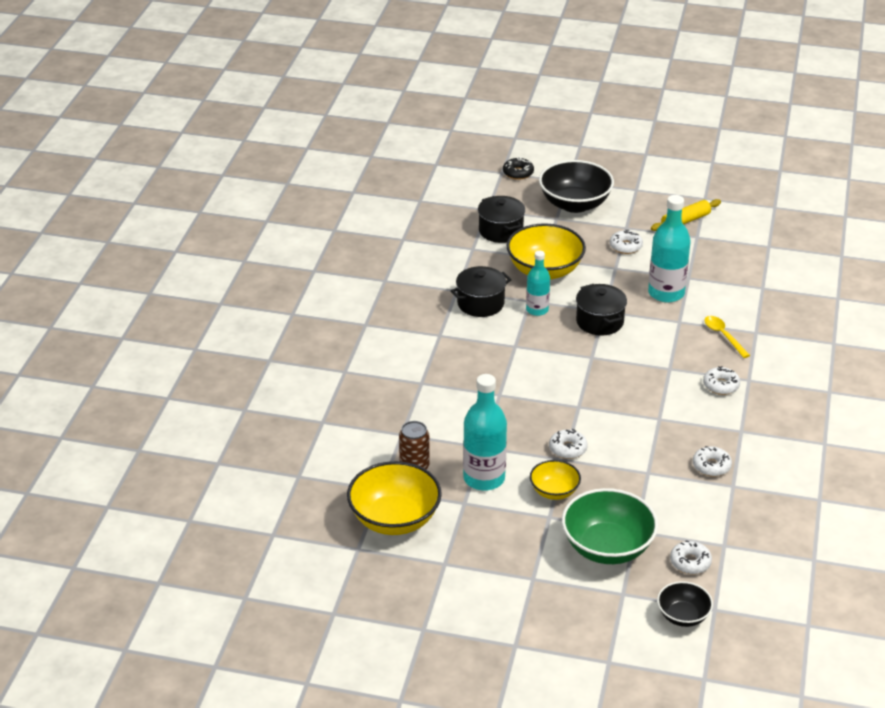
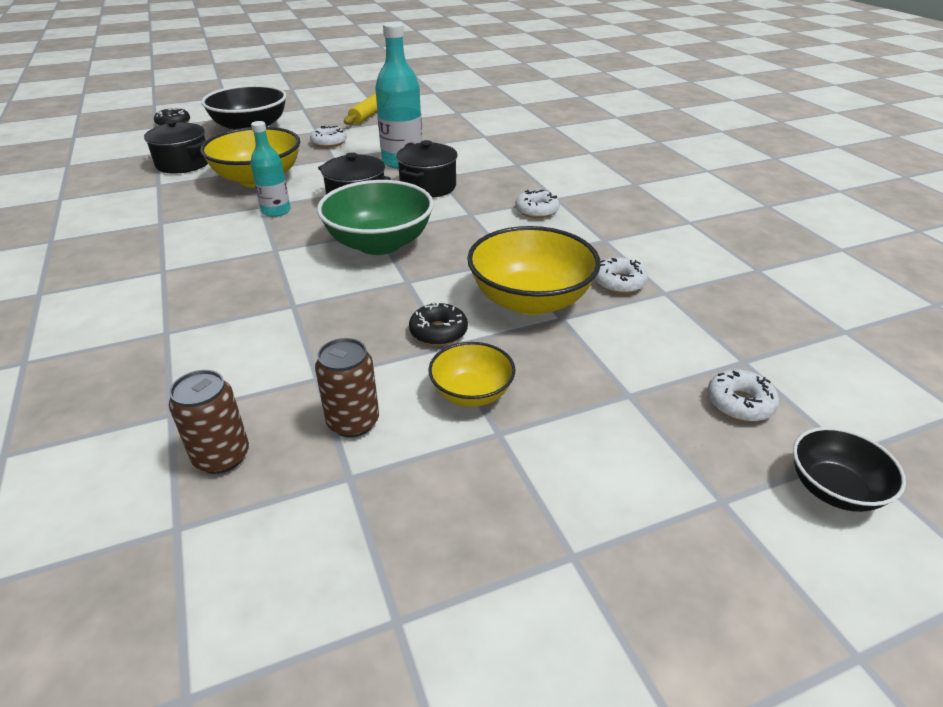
camera: 35 degrees left, 0 degrees up
yellow bowl [347,461,442,535] -> yellow bowl moved to [467,226,601,315]
black pot [451,266,512,317] -> black pot moved to [396,140,458,198]
turquoise bottle [463,374,507,491] -> brown can [315,338,379,438]
white donut [549,429,588,459] -> black donut [409,302,468,346]
green bowl [562,488,658,564] -> green bowl moved to [317,180,434,255]
yellow spoon [704,316,750,358] -> none

